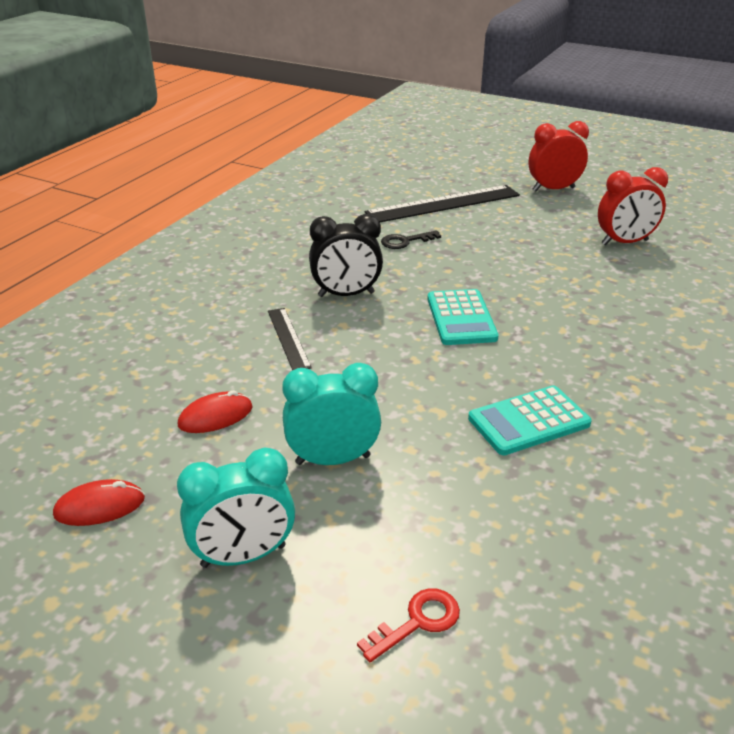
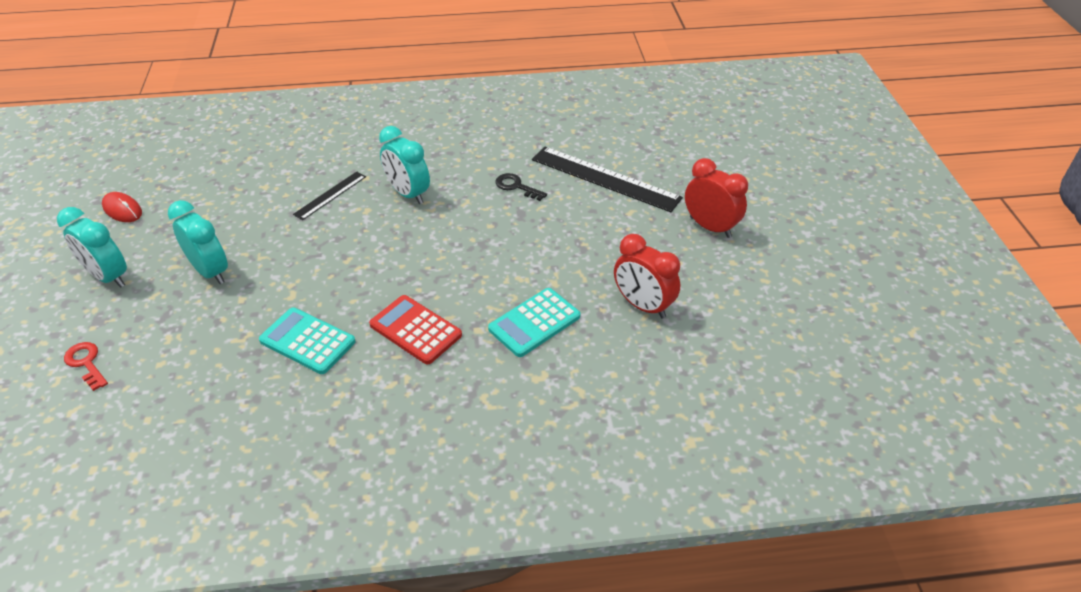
camera: 55 degrees right, 10 degrees up
red mouse [177,390,253,433] -> none
black clock [309,214,383,297] -> turquoise clock [379,126,430,204]
red key [357,589,460,662] -> red key turned 150 degrees counterclockwise [64,342,108,391]
turquoise calculator [427,289,498,345] -> turquoise calculator moved to [488,288,580,357]
none -> red calculator [369,295,462,364]

